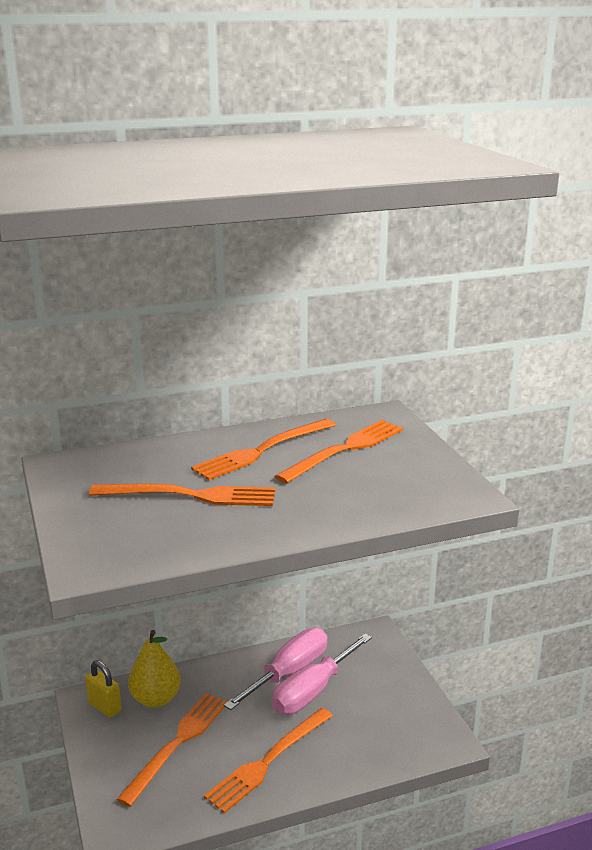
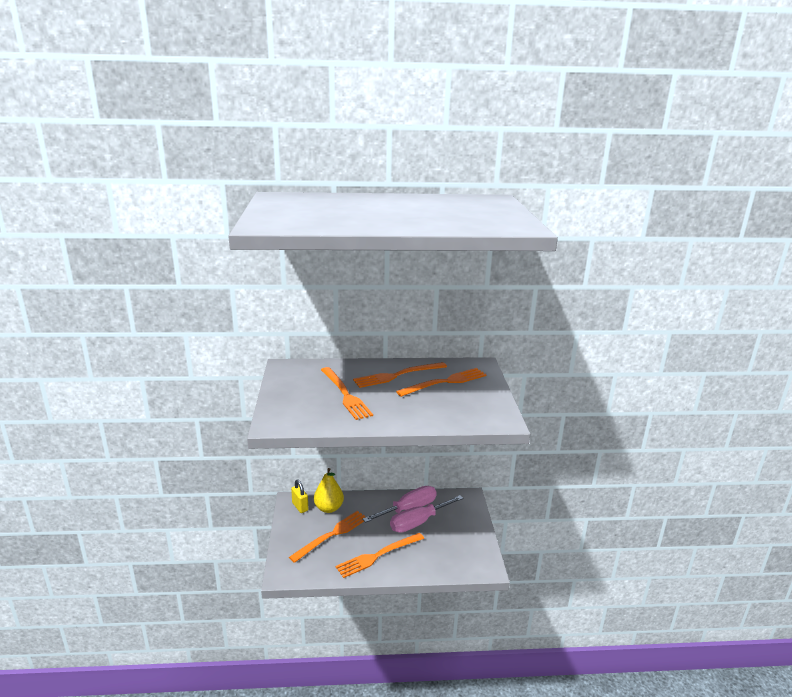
camera: 15 degrees right, 0 degrees up
orange fork [89,484,275,506] -> orange fork turned 45 degrees clockwise [321,367,373,420]

